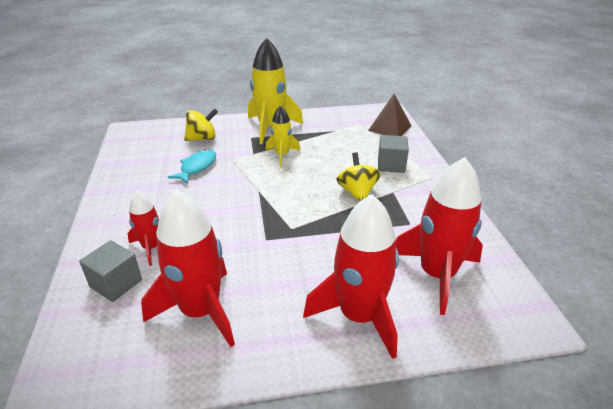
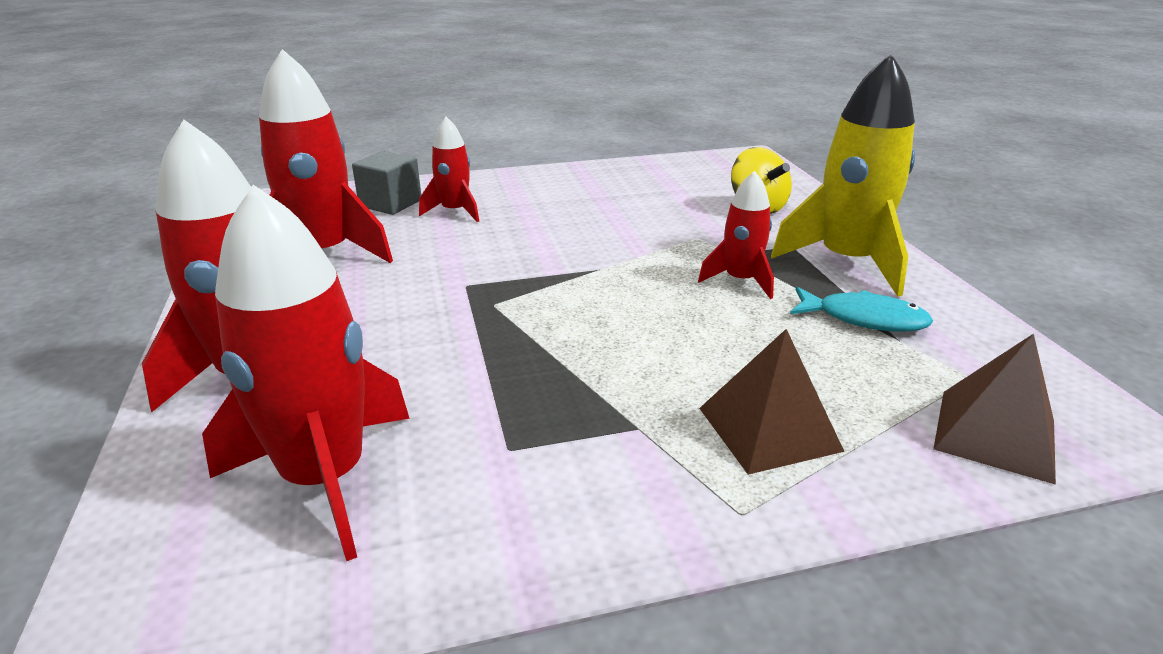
camera: 85 degrees right, 5 degrees down
turquoise fish [168,150,216,184] -> turquoise fish moved to [790,287,933,332]
yellow rocket [266,105,300,166] -> red rocket [698,171,774,299]
yellow spinning top [336,152,381,202] -> none
grey cube [378,135,409,173] -> brown pyramid [699,329,845,475]

